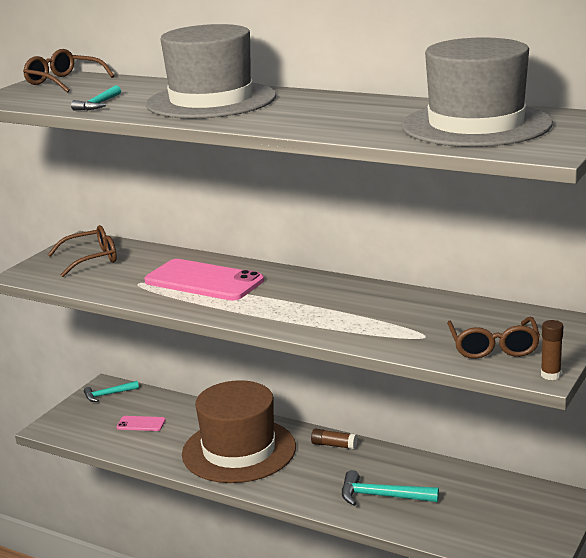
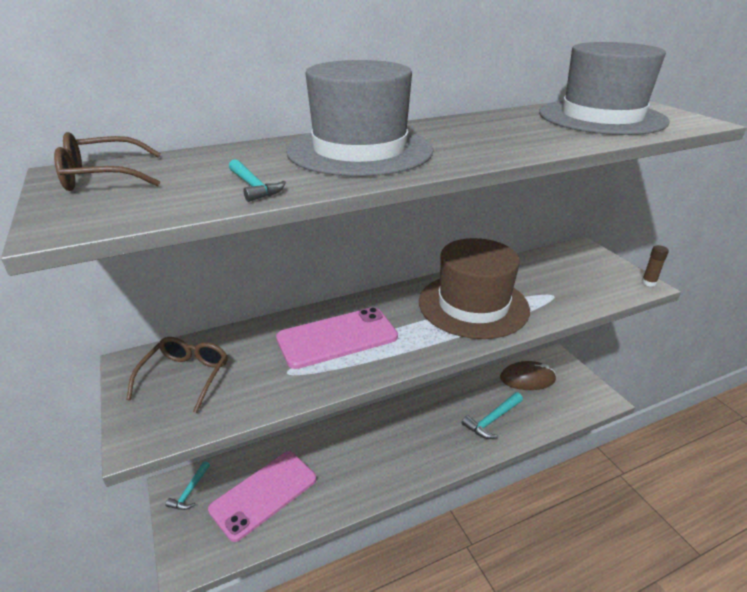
camera: 55 degrees left, 10 degrees up
pink phone [117,416,166,431] -> pink phone [208,451,316,542], size x2.24
brown hat [182,380,296,483] -> brown hat moved to [419,238,530,339]
brown glue stick [311,429,357,449] -> none
brown glasses [447,317,540,359] -> none
none -> brown mouse [500,361,556,390]

